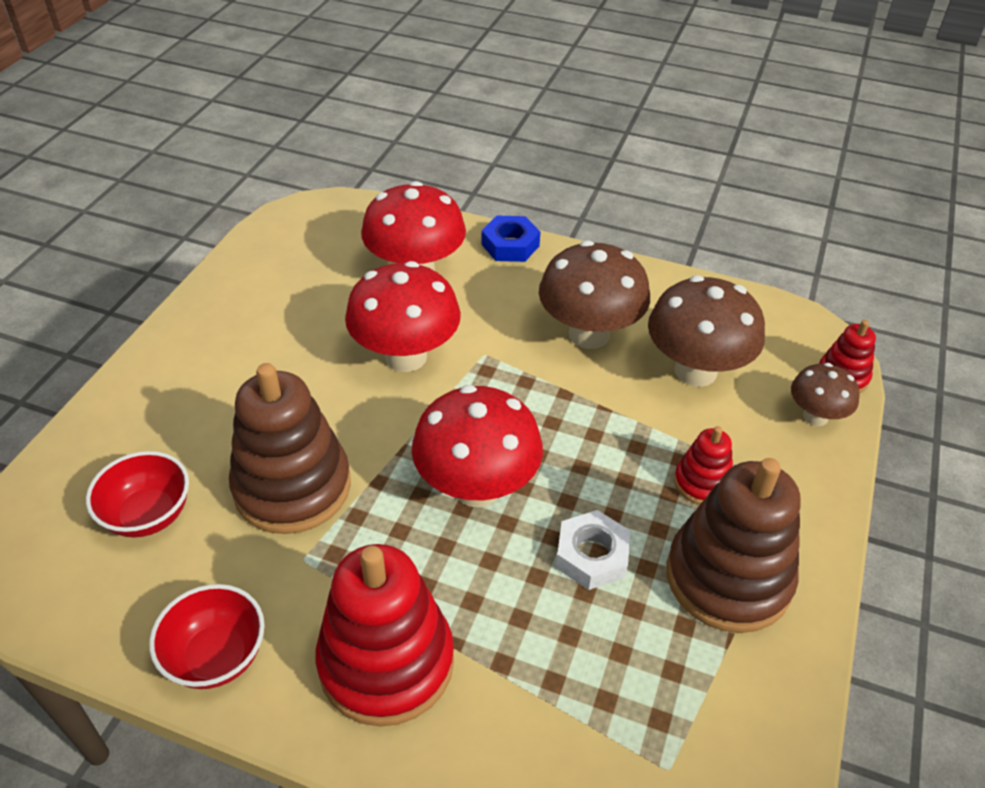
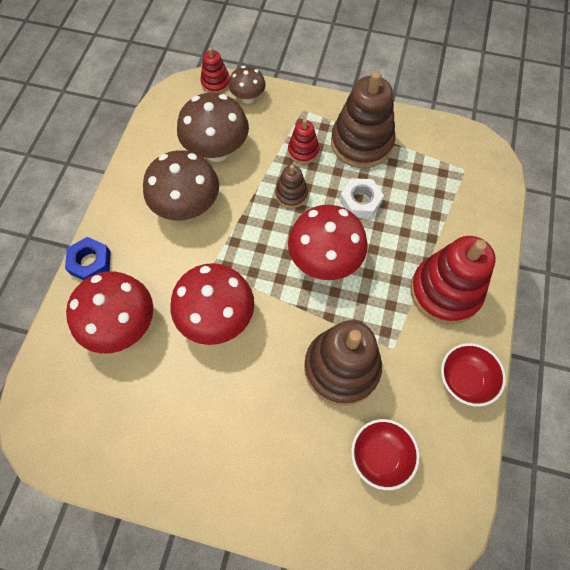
camera: 95 degrees left, 20 degrees up
none -> brown stacking toy [275,165,308,208]

